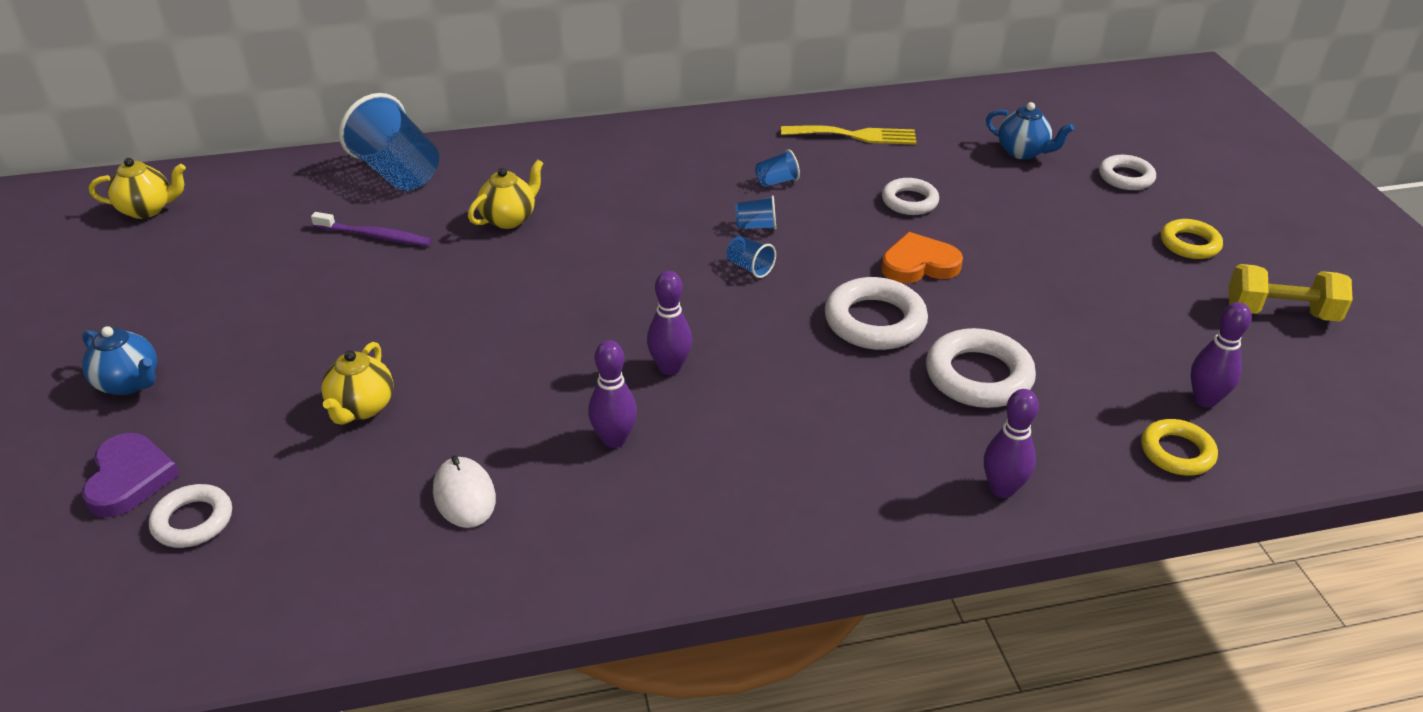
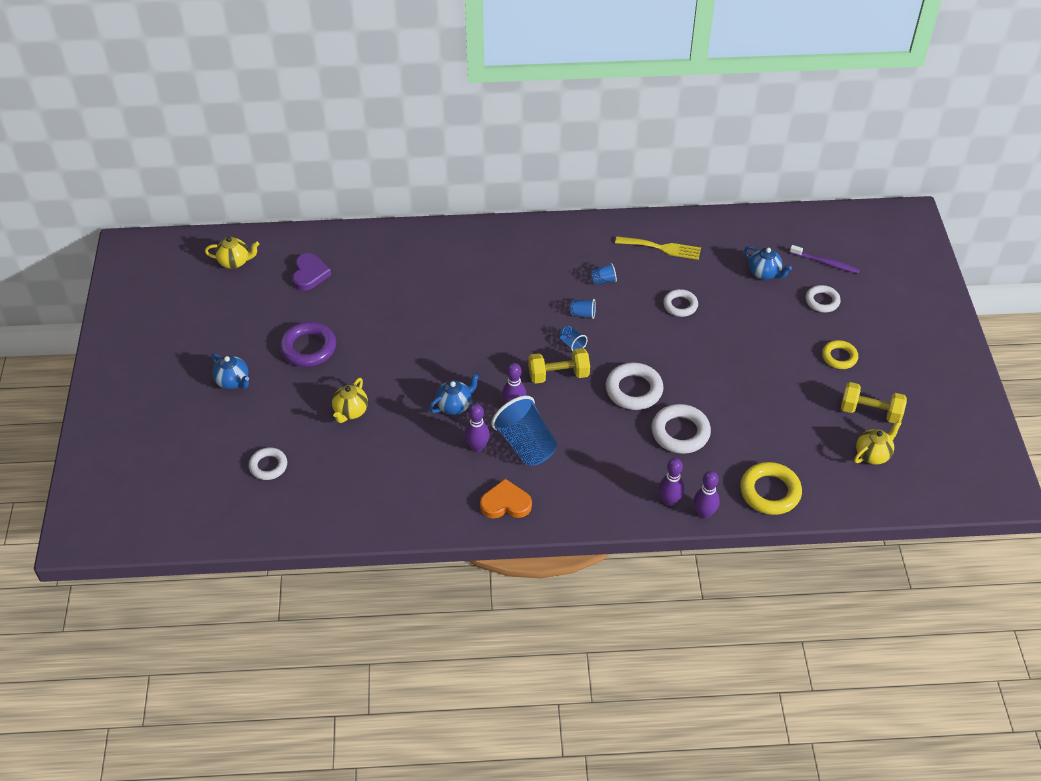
camera: 10 degrees right, 10 degrees up
purple heart [82,433,180,517] -> purple heart moved to [292,253,332,291]
purple toothbrush [311,212,432,246] -> purple toothbrush moved to [790,245,860,274]
blue cup [339,93,439,191] -> blue cup moved to [491,396,557,466]
white mouse [433,455,496,528] -> none
yellow teapot [468,159,543,229] -> yellow teapot moved to [854,420,902,465]
orange heart [881,232,963,283] -> orange heart moved to [480,479,532,519]
yellow ring [1141,419,1218,476] -> yellow ring [740,462,802,515], size x1.57
purple bowling pin [1191,302,1252,407] -> purple bowling pin moved to [693,471,720,519]
none -> purple ring [280,322,336,367]
none -> blue teapot [429,372,480,415]
none -> yellow dumbbell [528,348,590,384]

